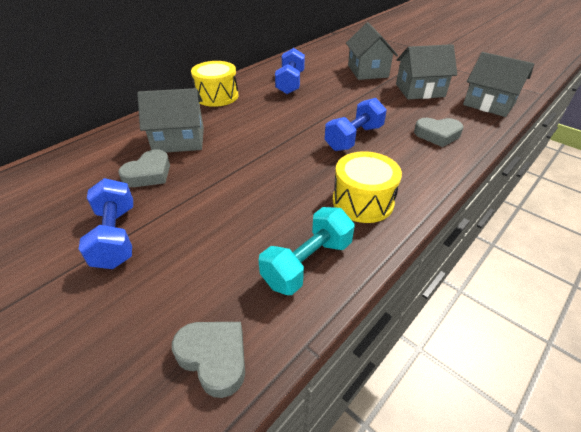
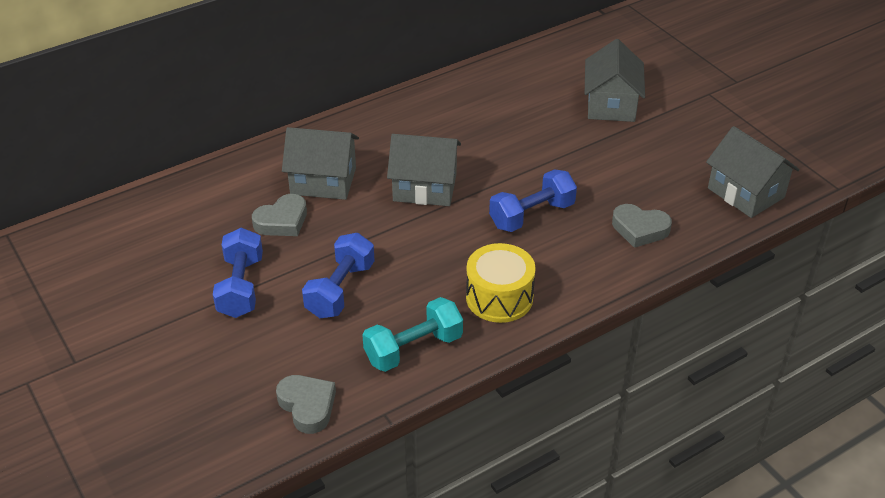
camera: 15 degrees right, 0 degrees up
yellow drum [191,61,238,107] -> none
blue dumbbell [275,48,305,94] -> blue dumbbell moved to [302,233,375,318]
grey house [396,44,457,99] -> grey house moved to [387,134,461,206]

